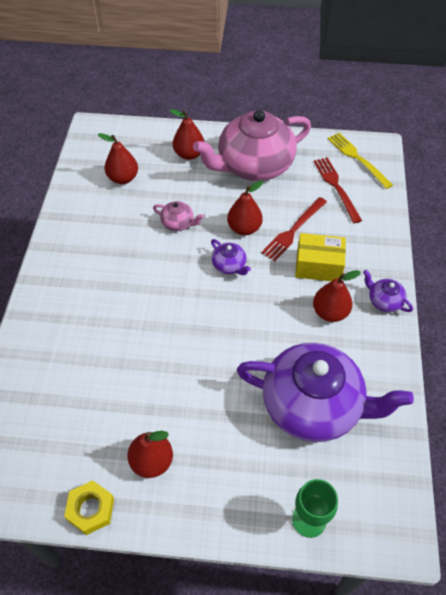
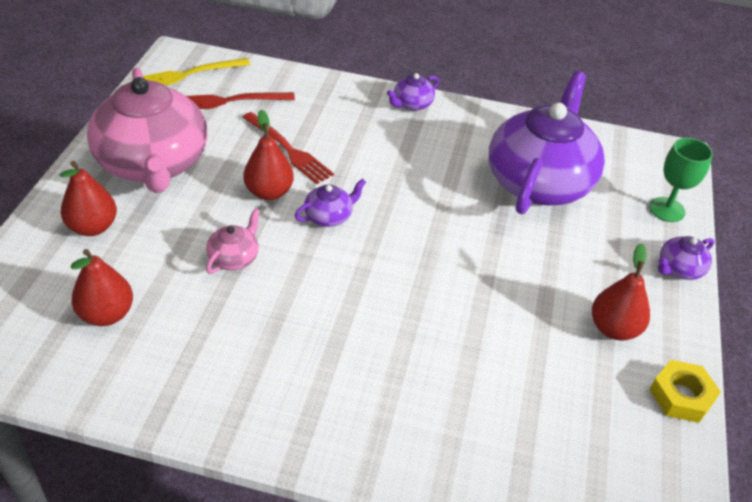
camera: 85 degrees left, 10 degrees down
yellow box [295,233,346,281] -> none
red pear [313,270,361,322] -> none
none -> purple teapot [658,236,714,280]

